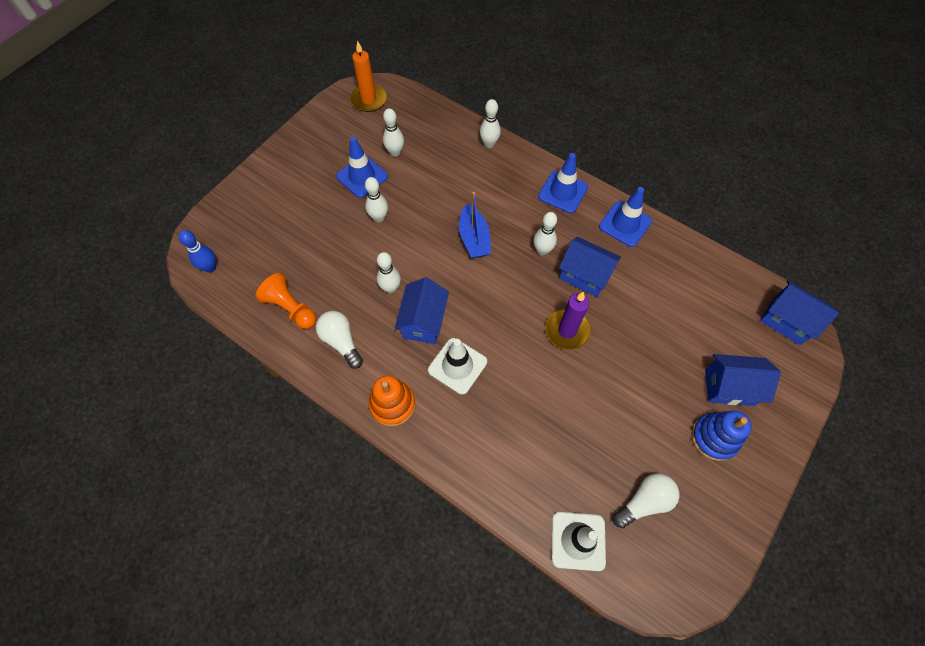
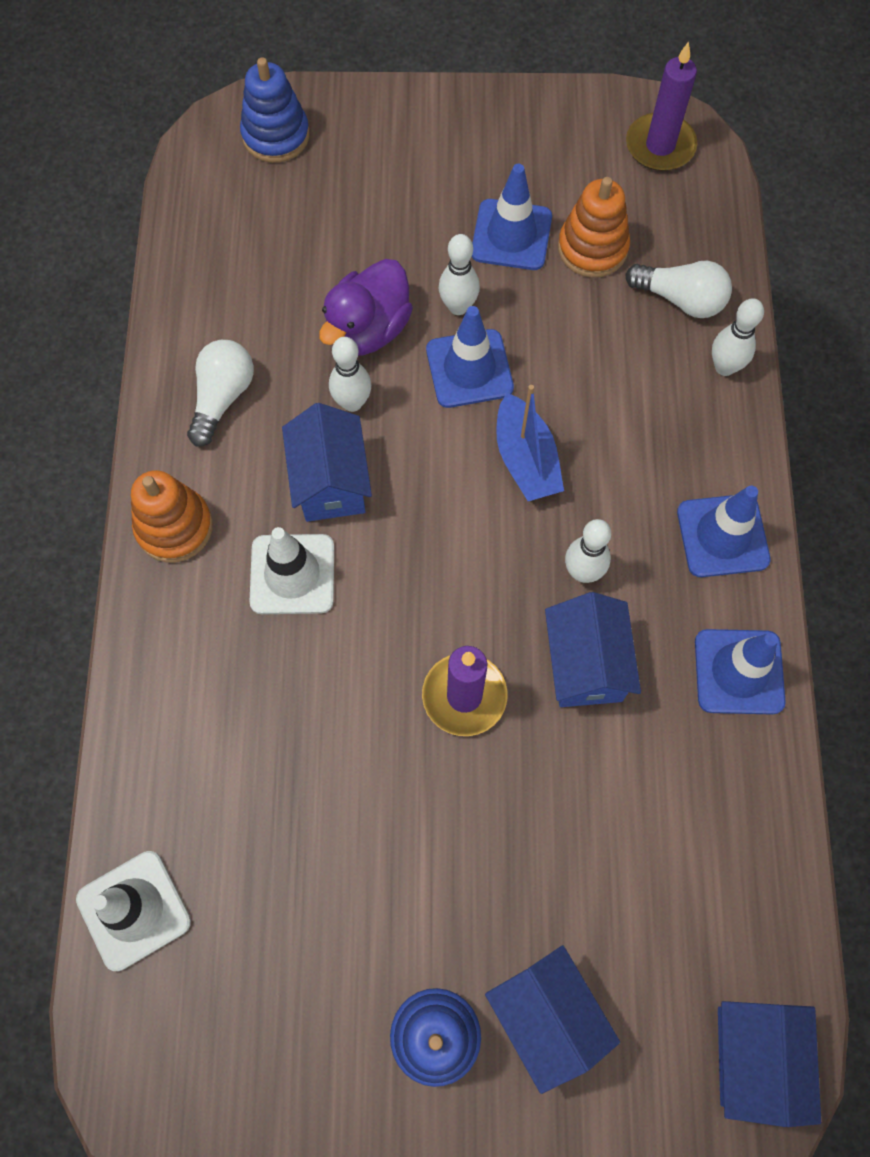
camera: 55 degrees right, 5 degrees up
blue bowling pin [179,230,216,273] -> none
orange pawn [255,273,317,329] -> none
orange candle [350,40,387,112] -> purple candle [626,41,697,171]
white bowling pin [383,108,404,157] -> orange stacking toy [558,177,630,278]
blue house [395,277,449,344] -> blue house turned 75 degrees counterclockwise [282,403,372,522]
blue boat [459,192,491,258] -> blue boat turned 60 degrees counterclockwise [496,385,564,501]
white light bulb [613,473,679,529] -> white light bulb moved to [625,261,732,318]
none -> blue stacking toy [240,57,309,163]
none -> purple duck [319,259,413,356]
none -> blue traffic cone [426,306,514,408]

